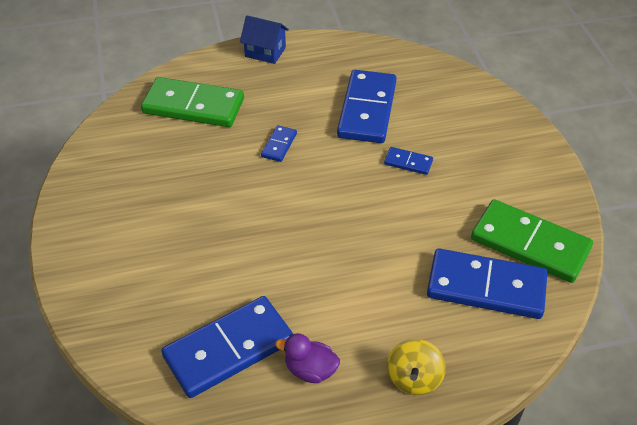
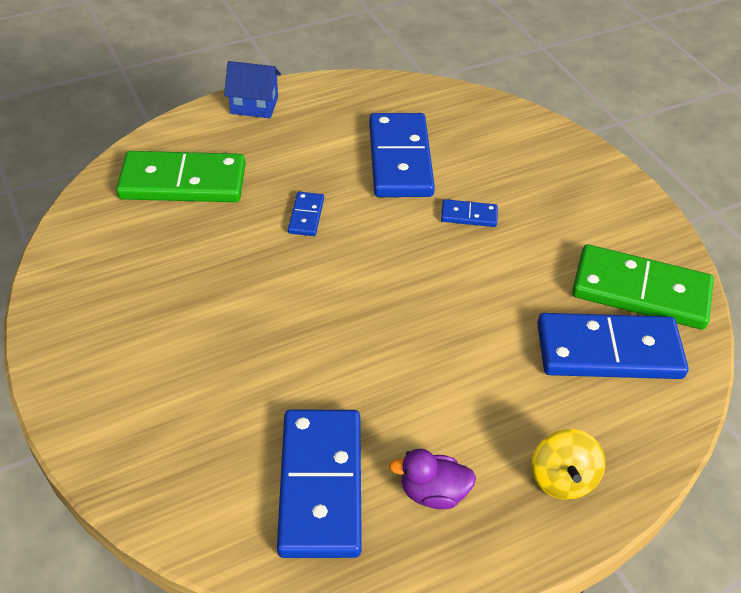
camera: 15 degrees left, 0 degrees up
blue domino [161,296,293,398] -> blue domino turned 45 degrees counterclockwise [277,410,362,558]

